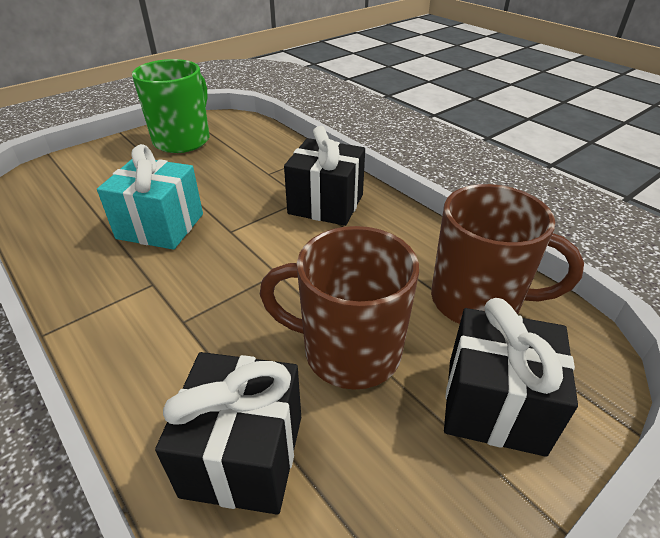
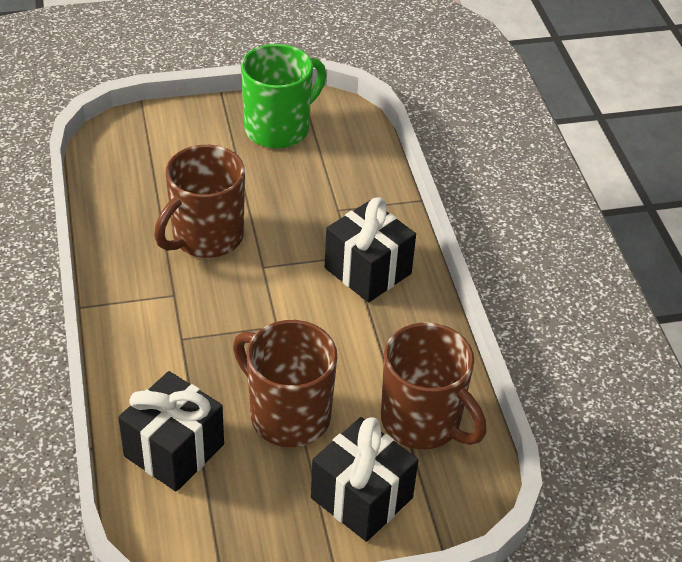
camera: 25 degrees right, 5 degrees up
turquoise gift [97,144,203,250] -> brown mug [154,145,245,258]

